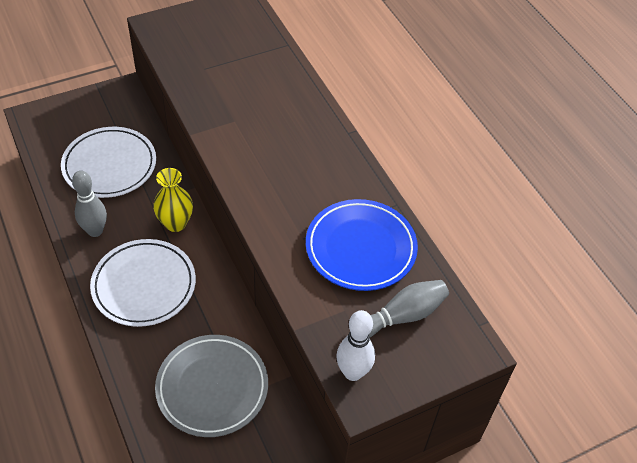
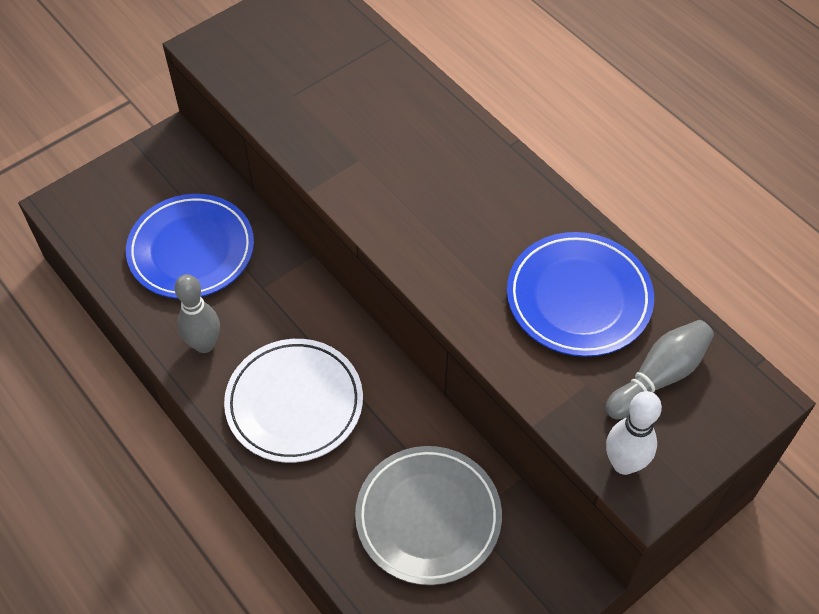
camera: 10 degrees left, 5 degrees up
white plate [61,127,156,198] -> blue plate [126,194,254,299]
yellow vase [153,168,193,232] -> none

